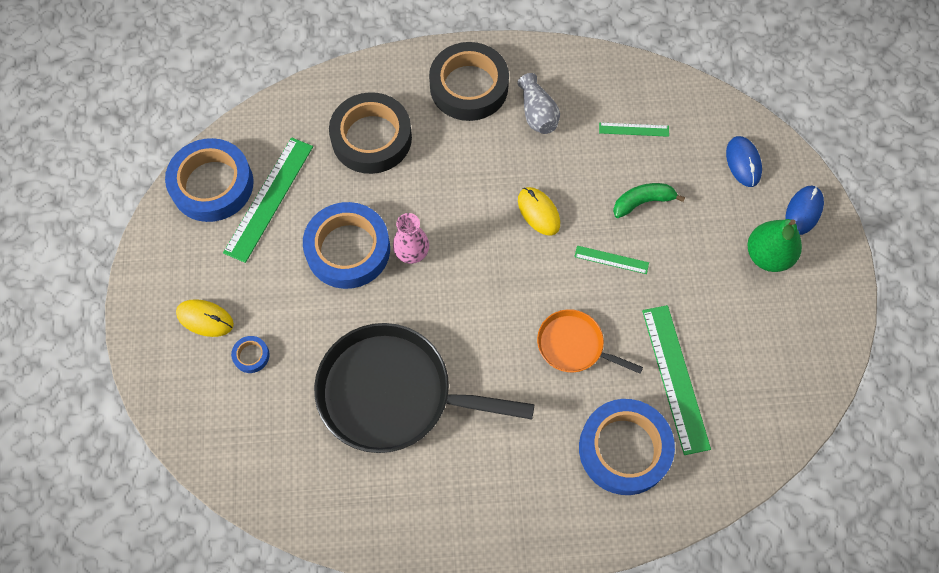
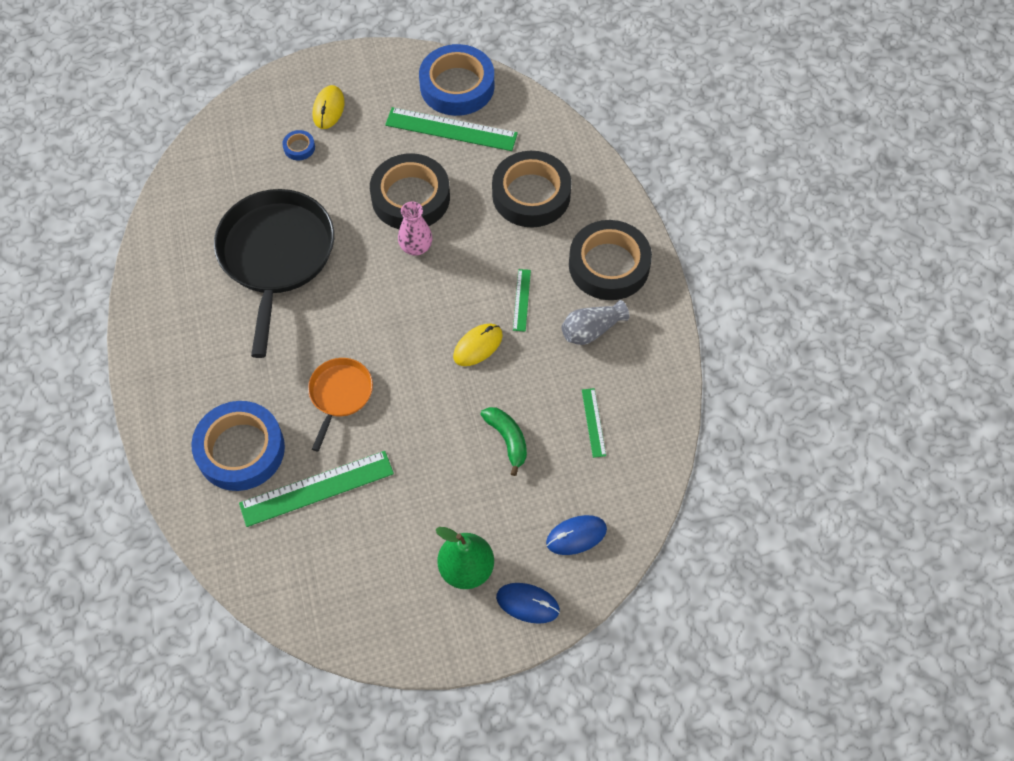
camera: 80 degrees right, 5 degrees down
blue tape [303,202,390,289] -> black tape [370,153,450,229]
green ruler [574,246,649,274] -> green ruler moved to [513,269,531,332]

